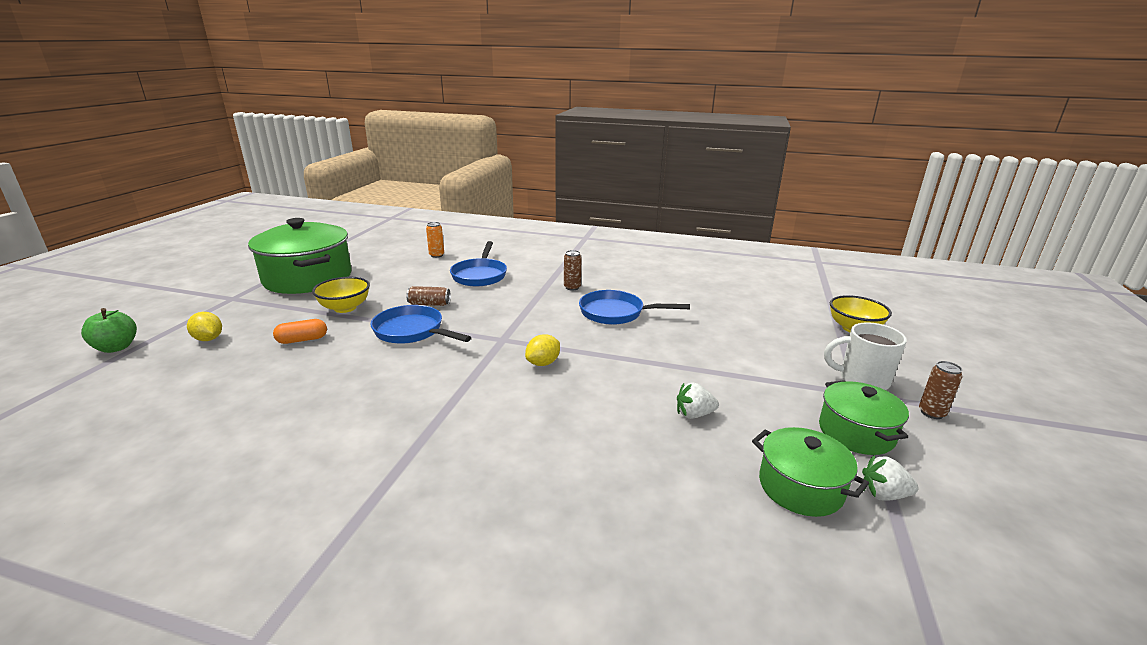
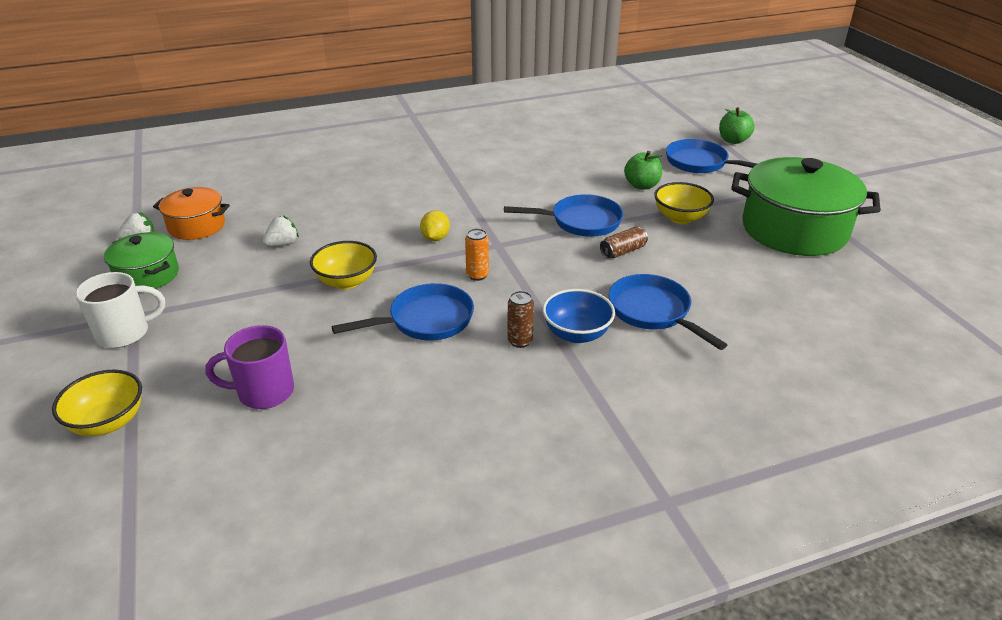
camera: 145 degrees right, 10 degrees up
yellow lemon [187,312,222,341] -> blue pan [666,139,757,173]
orange capsule [273,319,327,344] -> green apple [624,151,662,190]
orange can [426,222,444,258] -> orange can moved to [465,228,489,281]
green pot [752,427,869,517] -> orange pot [153,187,230,240]
brown can [919,361,963,419] -> none
none -> purple mug [205,325,294,409]
none -> yellow bowl [310,241,377,289]
none -> blue bowl [542,289,615,343]

